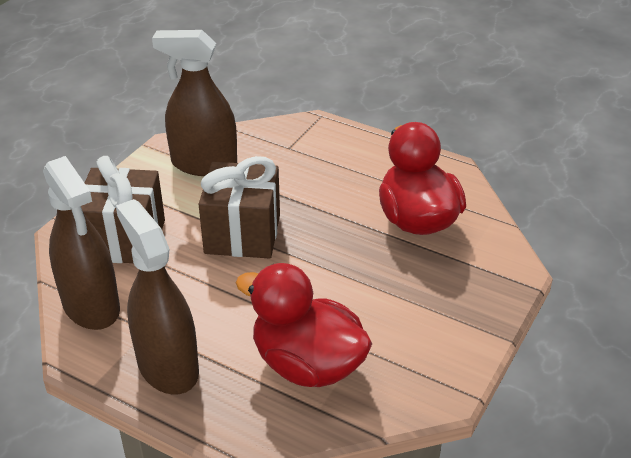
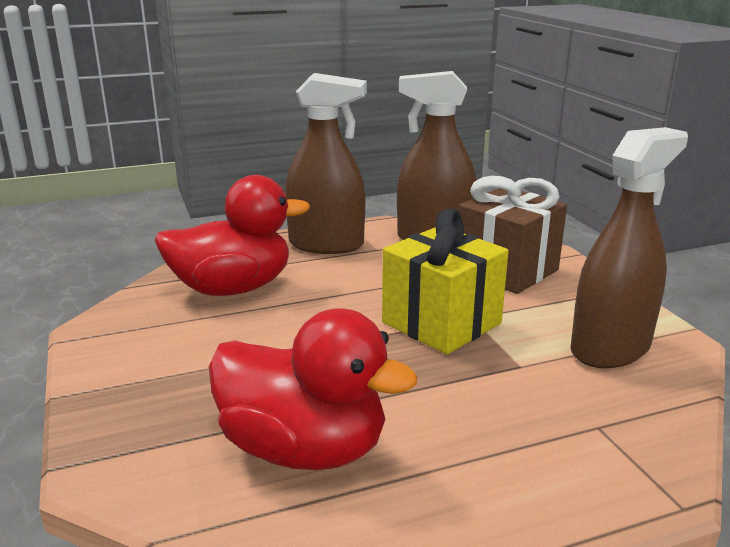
camera: 130 degrees right, 15 degrees down
brown gift [199,156,280,258] -> yellow gift [382,208,509,354]

